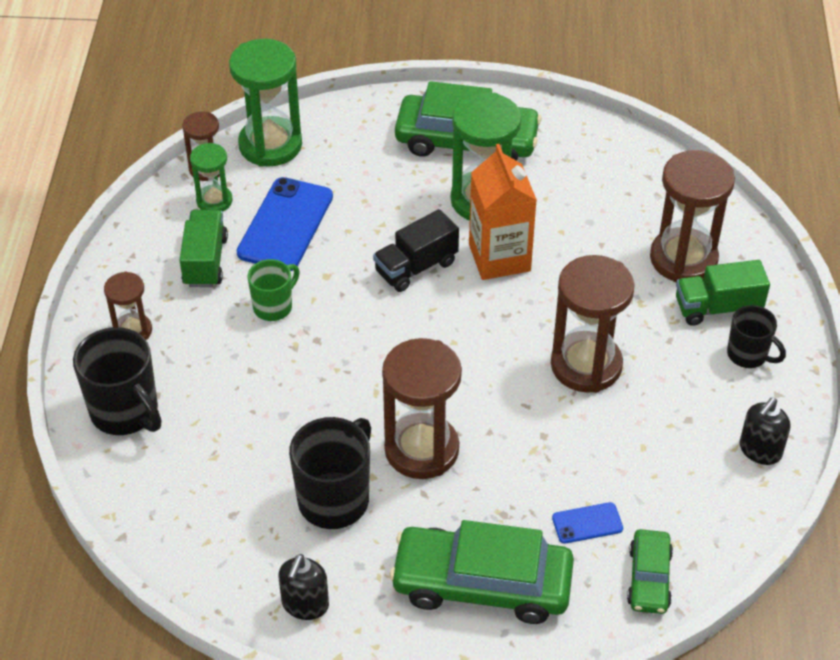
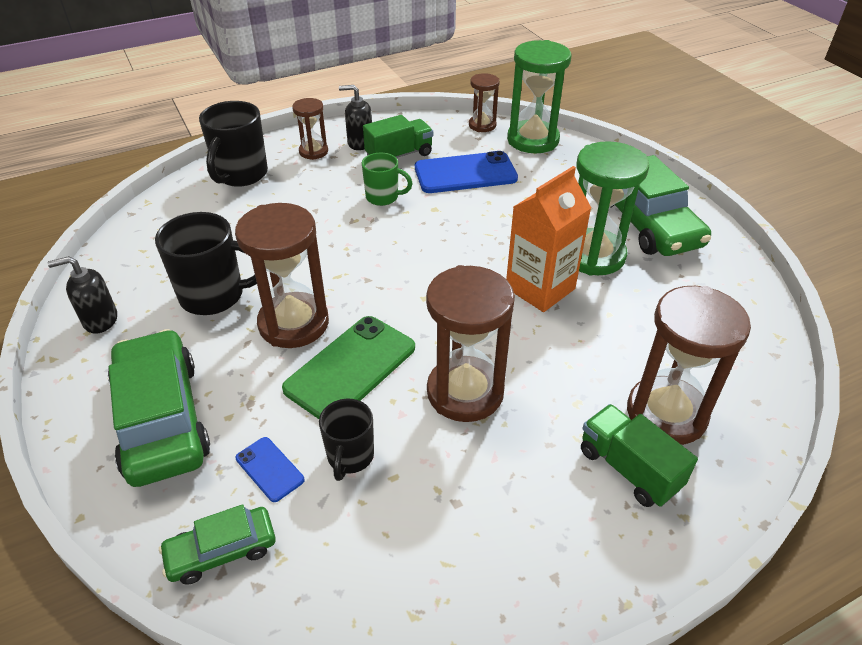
camera: 60 degrees right, 5 degrees down
green hourglass [190,143,232,212] -> none
black truck [373,209,459,292] -> none
black mug [727,305,786,368] -> black mug moved to [319,399,374,481]
black soap dispenser [740,398,790,465] -> black soap dispenser moved to [339,85,372,150]
none -> green phone [282,316,415,419]

